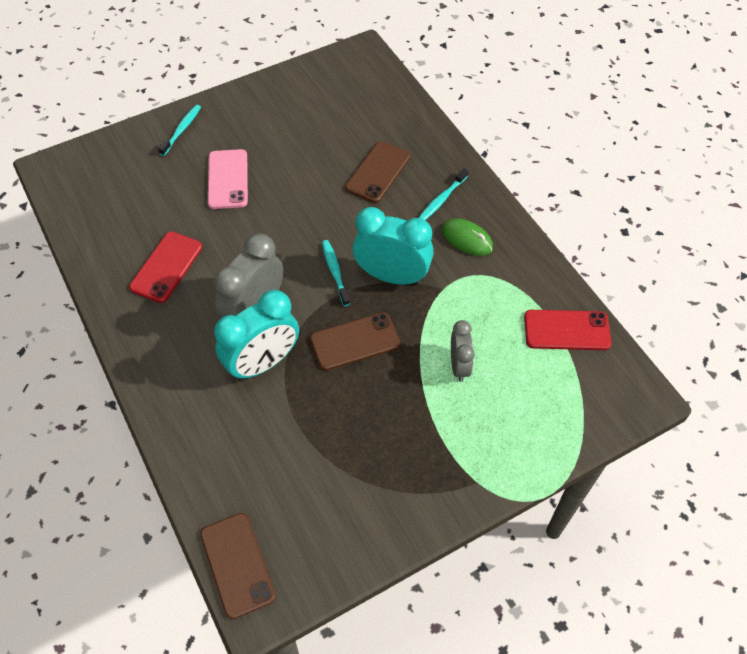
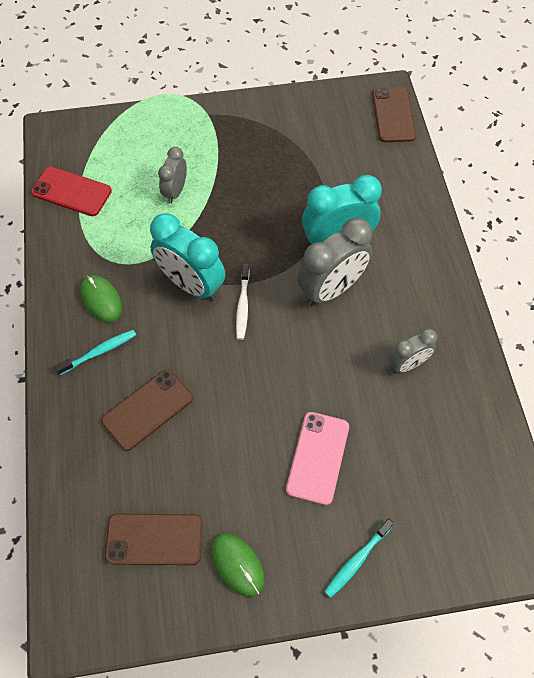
camera: 160 degrees left, 5 degrees up
red phone [129,232,202,303] -> grey clock [388,328,438,373]
brown phone [310,312,400,371] -> brown phone moved to [105,513,202,565]
turquoise toothbrush [322,240,350,306] -> white toothbrush [236,264,250,340]
none -> green mouse [211,534,264,597]

